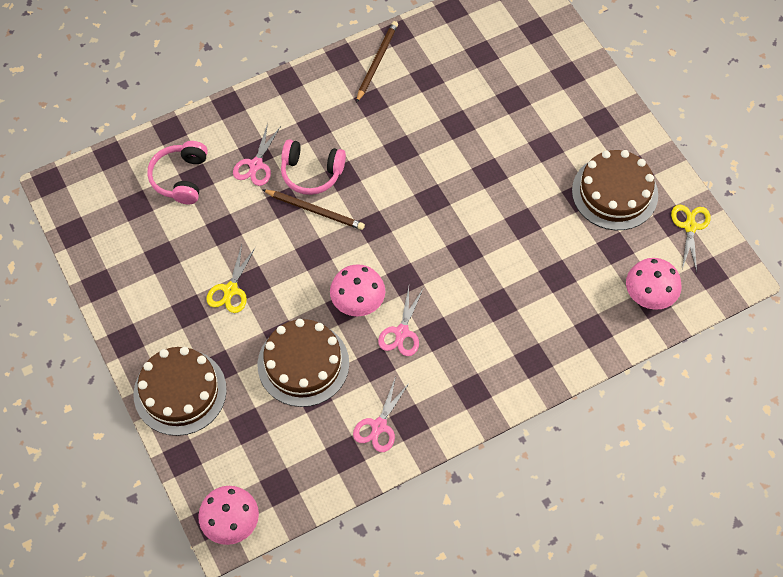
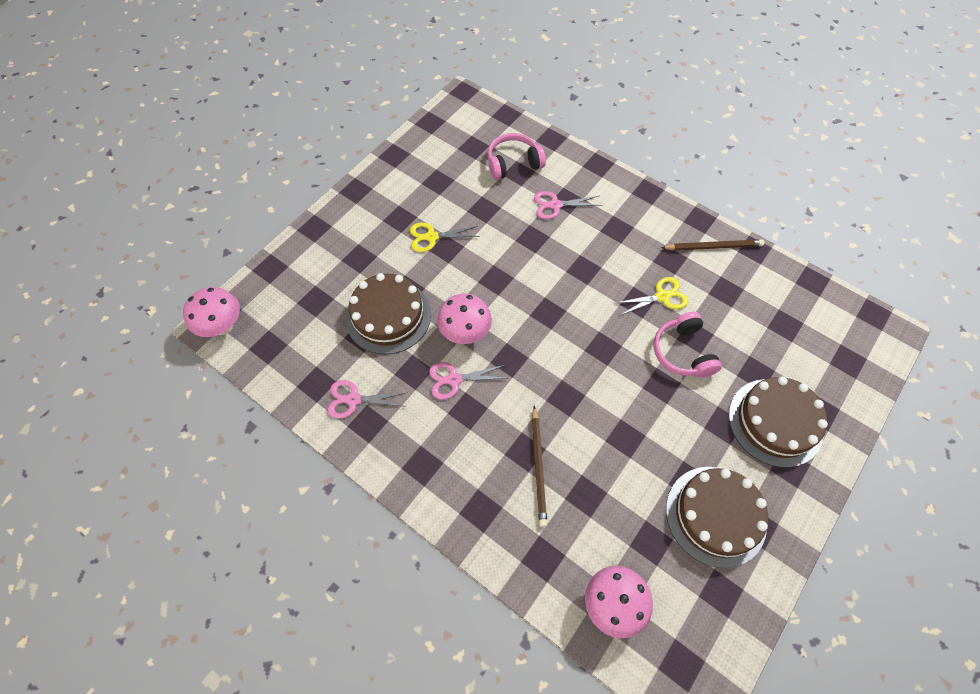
camera: 65 degrees right, 0 degrees up
brown cake [133,347,227,436] -> brown cake moved to [729,377,828,468]
brown pencil [263,190,365,230] -> brown pencil moved to [532,405,547,527]
pink headphones [281,139,346,195] -> pink headphones moved to [653,312,722,378]
yellow scissors [671,205,711,271] -> yellow scissors moved to [616,277,688,315]

